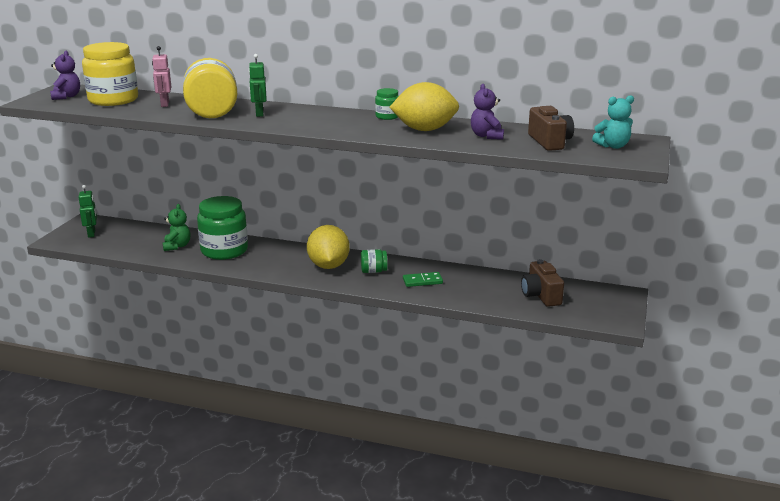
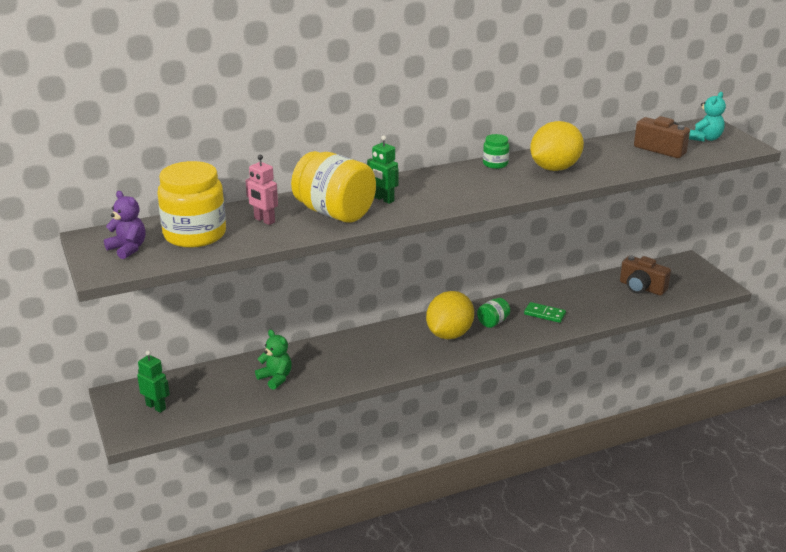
camera: 40 degrees left, 5 degrees up
green jar [197,196,248,260] -> none
yellow lemon [307,225,350,269] -> yellow lemon turned 75 degrees clockwise [426,291,474,339]
green domino [403,272,443,287] -> green domino turned 75 degrees clockwise [524,302,566,323]
purple teddy bear [471,84,504,140] -> none

